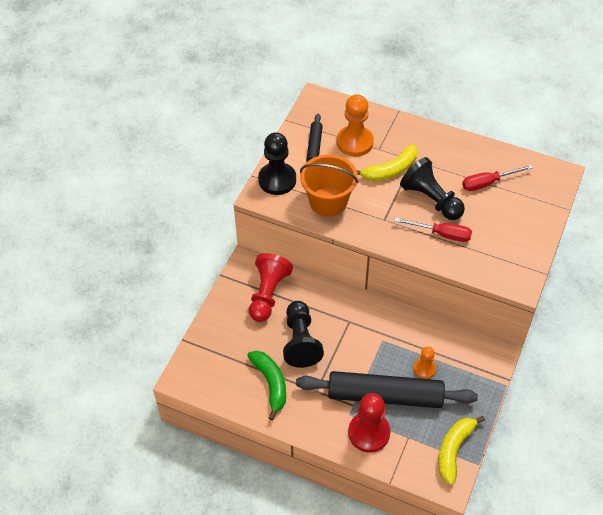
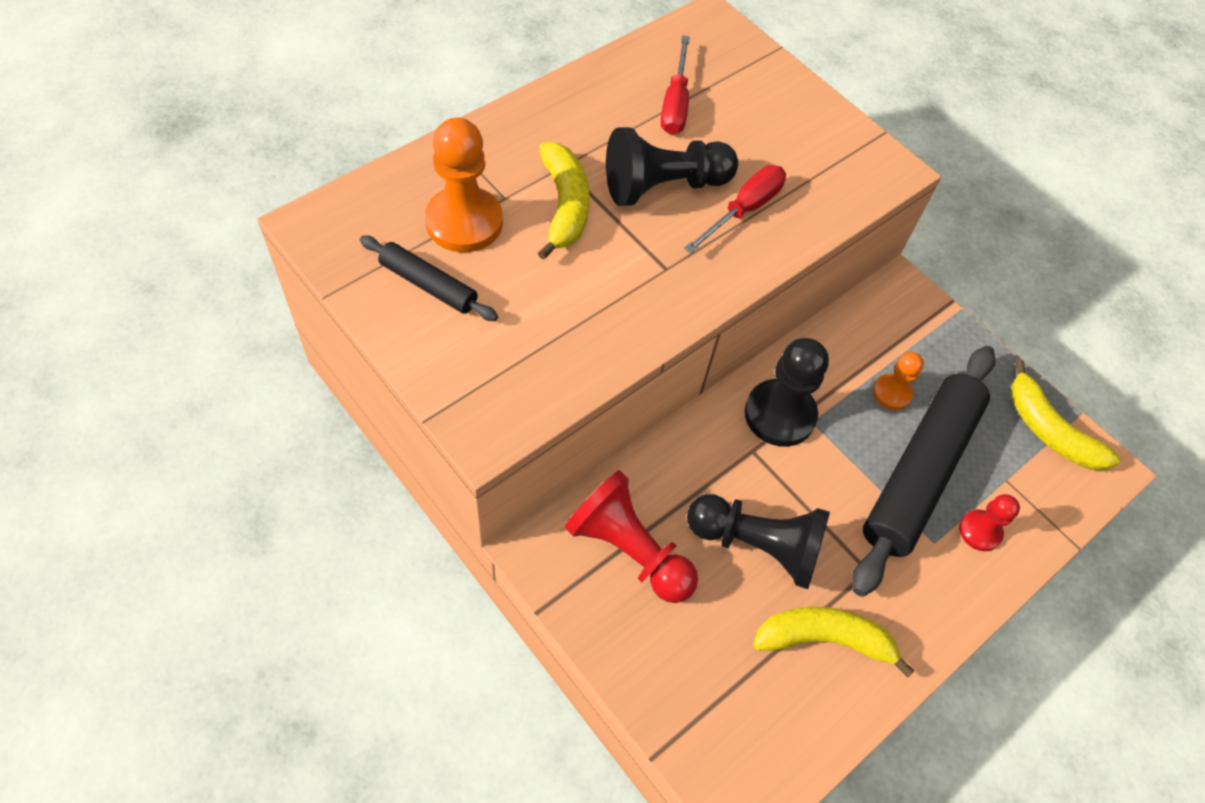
camera: 70 degrees left, 5 degrees up
green banana [247,351,286,420] -> yellow banana [753,607,915,678]
black pawn [258,132,296,195] -> black pawn moved to [745,338,829,447]
orange bucket [300,154,358,217] -> none
red pawn [348,393,390,453] -> red pawn [959,494,1020,551], size x0.56

